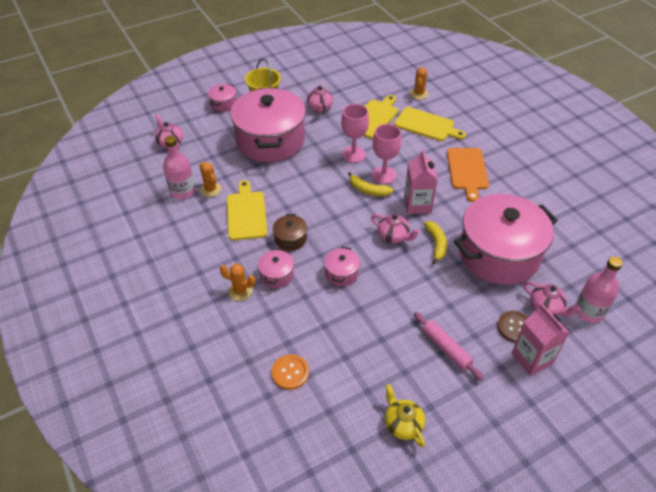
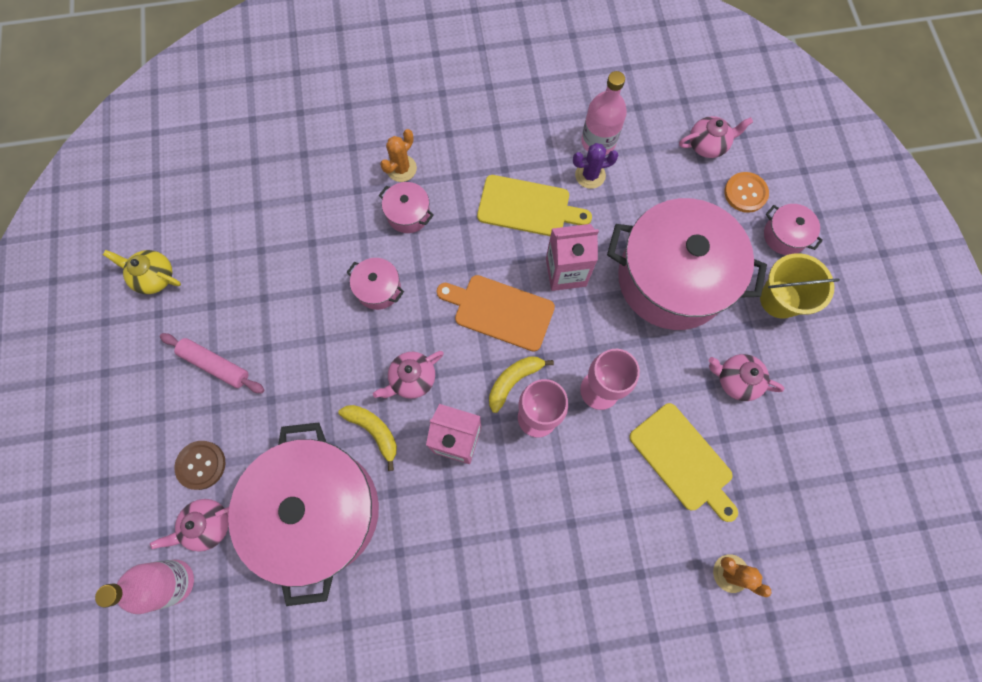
camera: 110 degrees right, 25 degrees up
orange cactus [199,162,222,197] -> purple cactus [573,143,618,189]
orange button [272,355,309,390] -> orange button moved to [724,172,769,213]
brown pot [273,214,307,251] -> none
yellow teapot [385,384,425,447] -> yellow teapot turned 150 degrees counterclockwise [103,250,181,294]
yellow cutting board [394,107,466,141] -> none
pink rolling pin [414,312,484,380] -> pink rolling pin turned 45 degrees clockwise [160,333,264,393]
yellow banana [424,221,447,264] -> yellow banana turned 150 degrees counterclockwise [338,405,397,471]
orange cutting board [447,148,489,202] -> orange cutting board moved to [437,275,555,352]
pink carton [512,303,569,376] -> pink carton moved to [546,224,599,291]

